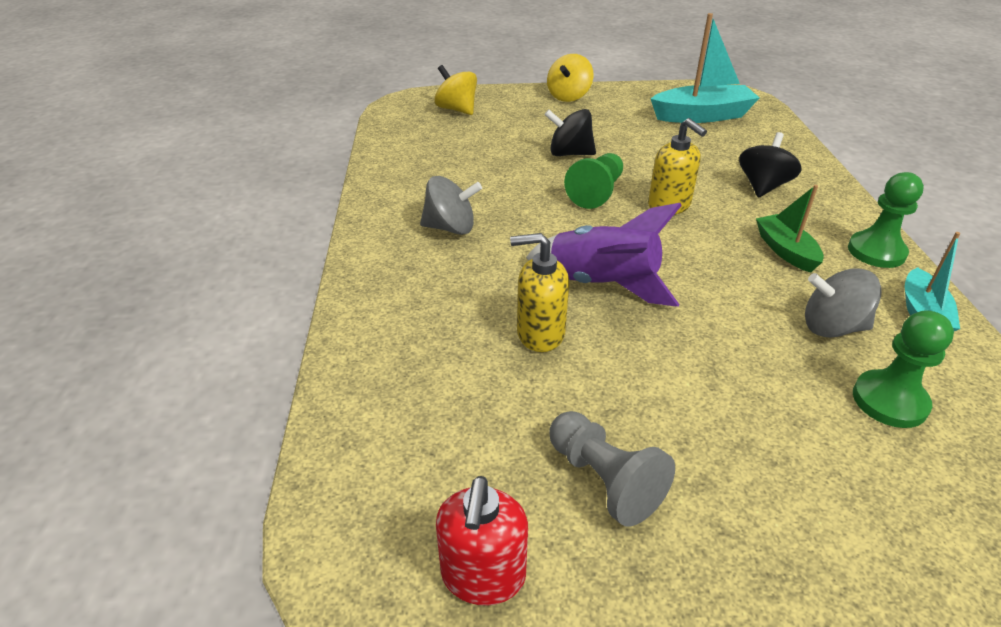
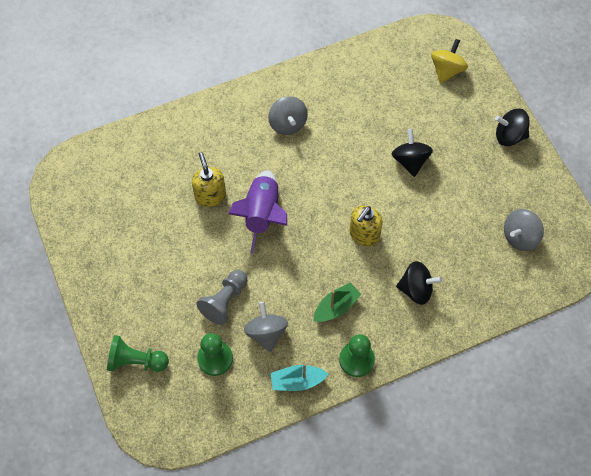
camera: 70 degrees right, 25 degrees up
red soap dispenser [436,476,528,606] -> none
yellow spinning top [547,54,594,102] -> black spinning top [495,109,529,146]
grey pawn [549,411,675,526] -> grey pawn moved to [197,270,247,325]
green pawn [564,153,623,209] -> green pawn moved to [107,335,169,372]
turquoise boat [651,13,760,123] -> grey spinning top [504,209,544,251]

